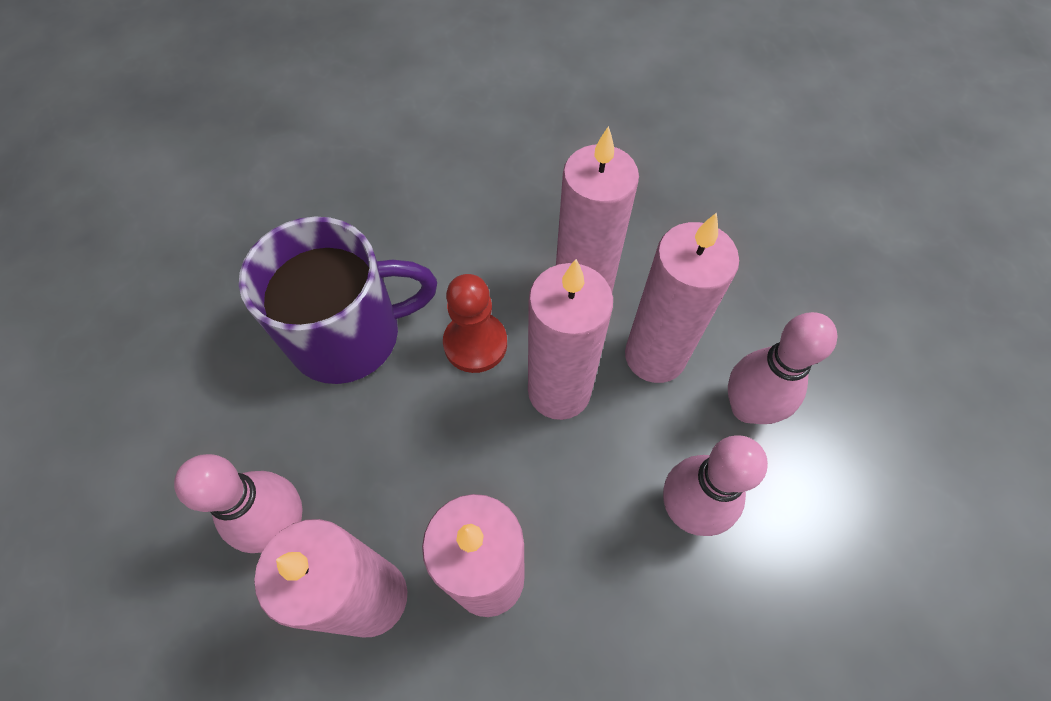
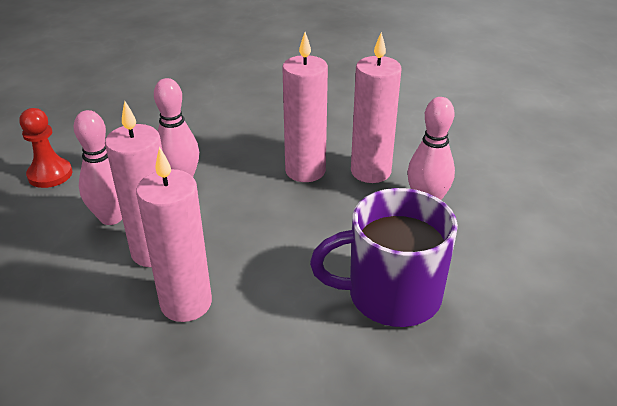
camera: 170 degrees left, 25 degrees down
red pawn [443,274,507,373] -> red pawn moved to [20,108,72,188]
pink candle [528,259,613,420] -> none

